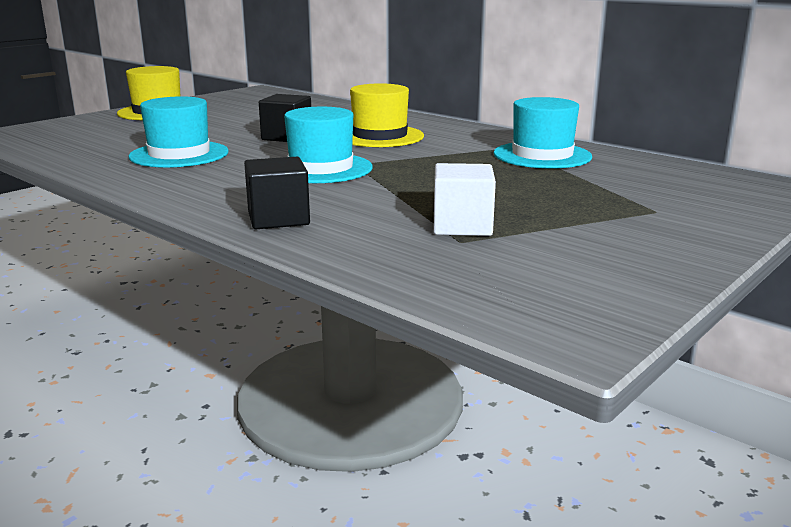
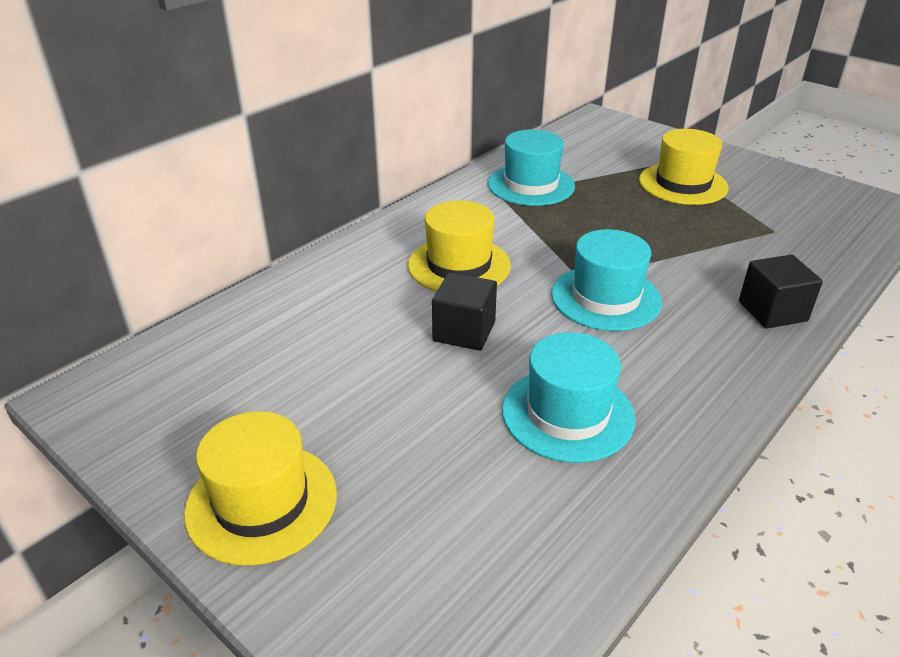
camera: 90 degrees left, 15 degrees up
white cube [433,163,496,236] -> none
none -> yellow hat [639,129,728,205]

